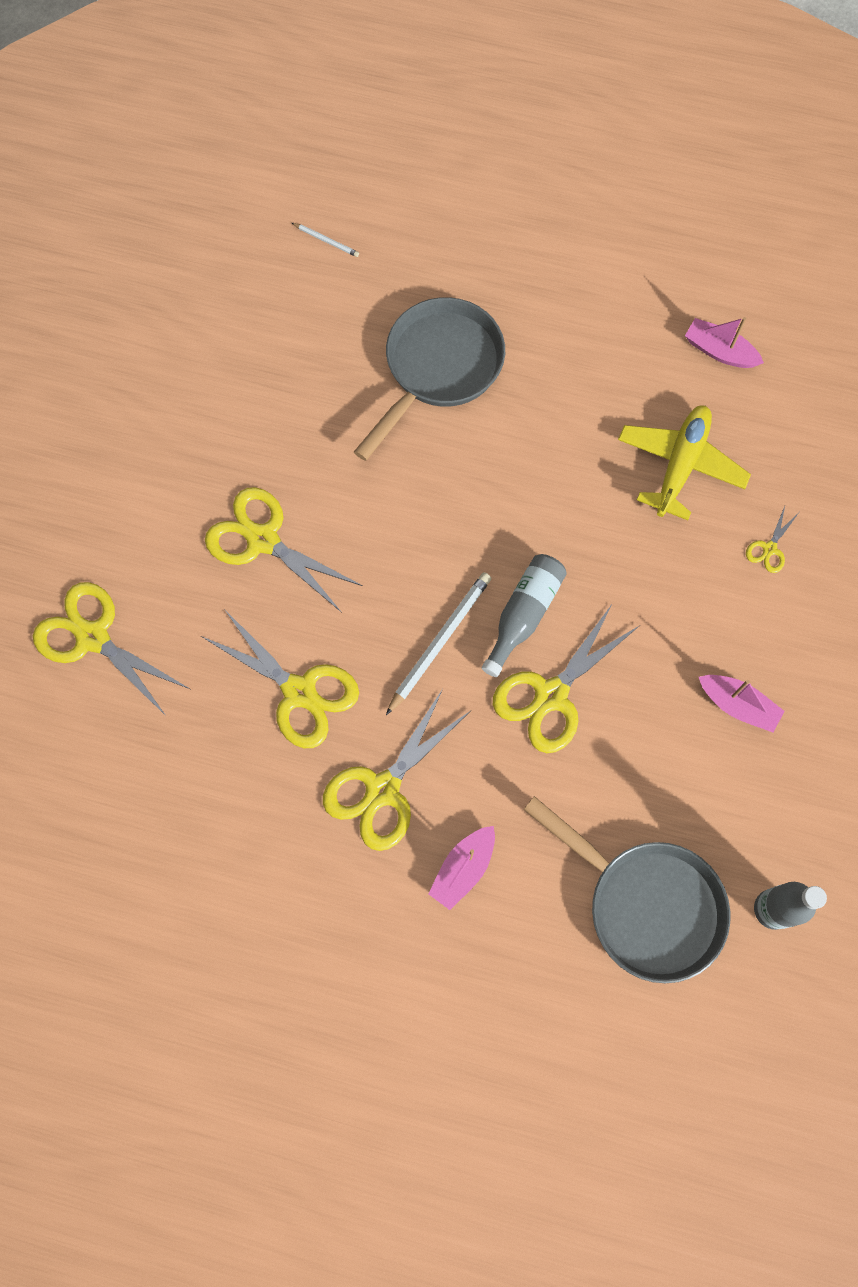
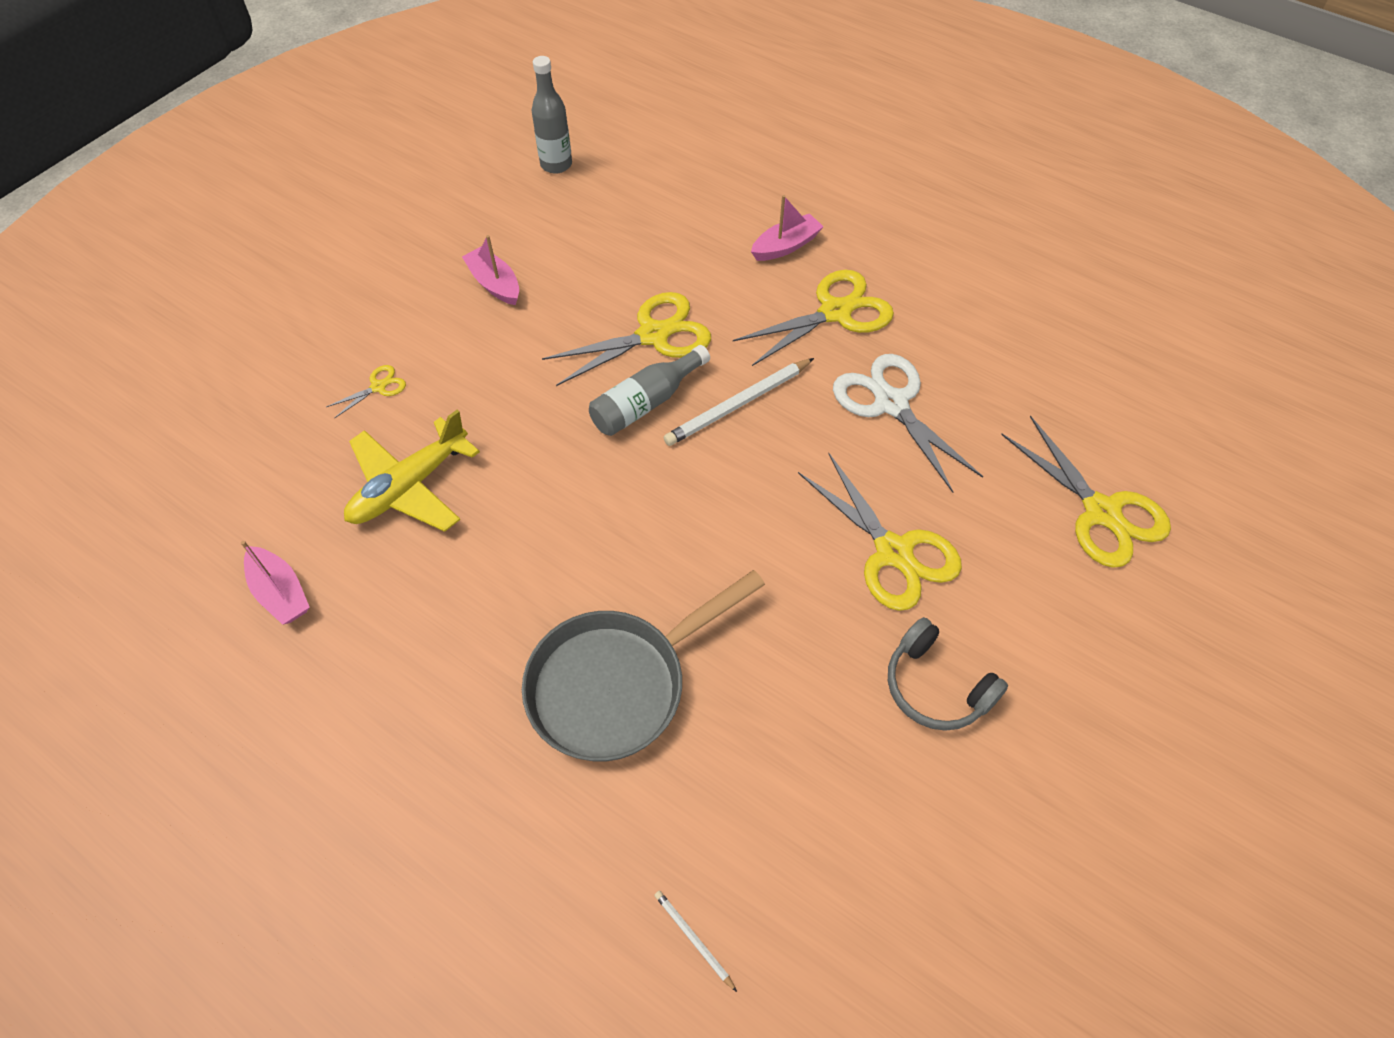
camera: 160 degrees left, 15 degrees down
yellow scissors [201,609,359,748] -> white scissors [833,354,984,493]
grey pan [523,796,730,983] -> none
none -> grey headphones [888,617,1008,731]

